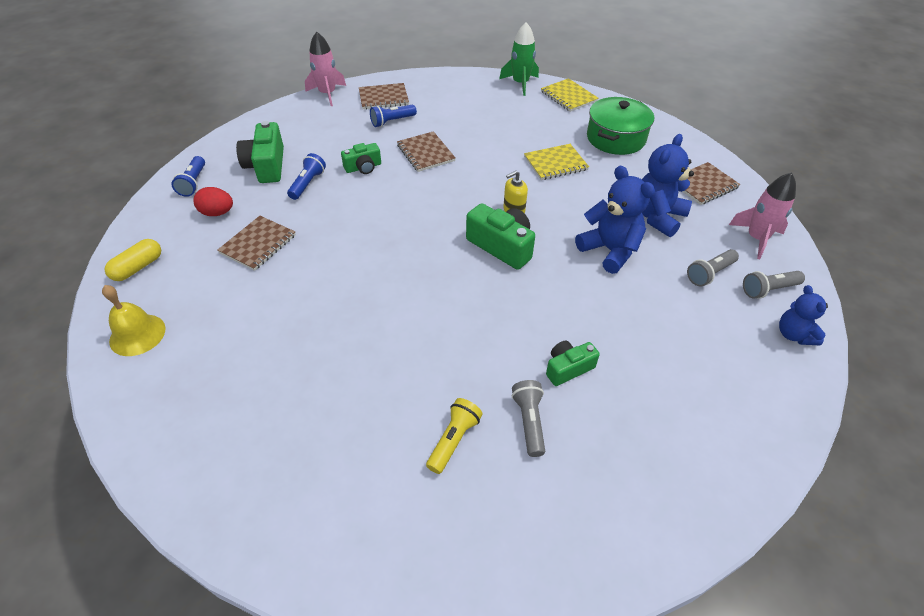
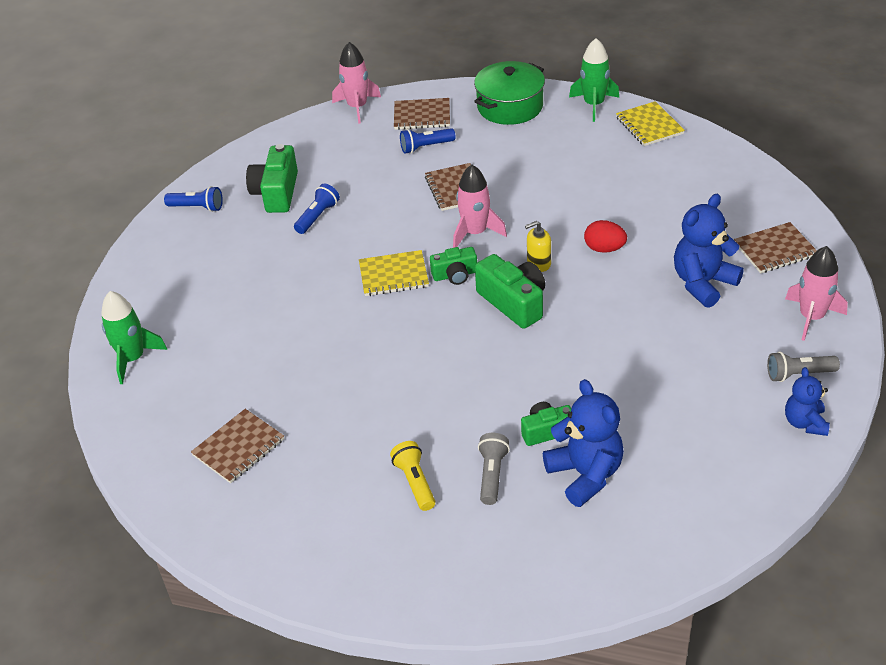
camera: 15 degrees right, 5 degrees down
yellow bell [102,285,166,356] -> green rocket [101,291,167,384]
yellow capsule [104,239,161,281] -> none
blue flashlight [172,156,205,197] -> blue flashlight turned 90 degrees counterclockwise [164,186,223,212]
red egg [193,187,233,216] -> red egg moved to [584,220,627,253]
brown notebook [217,216,296,271] -> brown notebook moved to [191,409,284,483]
green camera [341,143,381,174] -> green camera moved to [430,247,477,285]
yellow flashlight [426,398,483,474] -> yellow flashlight turned 60 degrees counterclockwise [390,441,435,511]
yellow notebook [524,144,589,180] -> yellow notebook moved to [359,250,429,296]
blue teddy bear [575,166,655,274] -> blue teddy bear moved to [543,379,624,507]
green pot [587,97,654,155] -> green pot moved to [474,61,545,125]
grey flashlight [687,249,739,287] -> none
none -> pink rocket [453,164,507,248]

